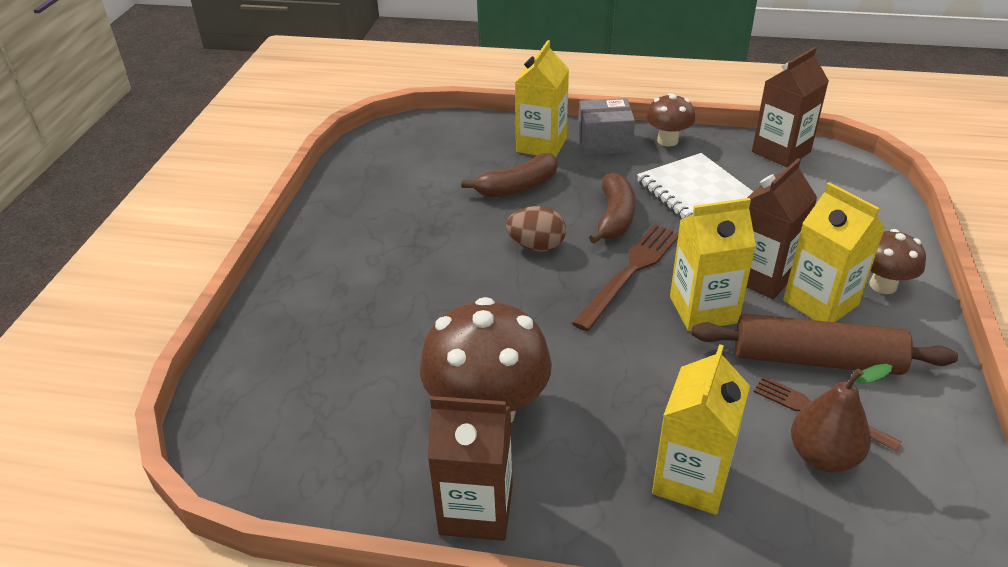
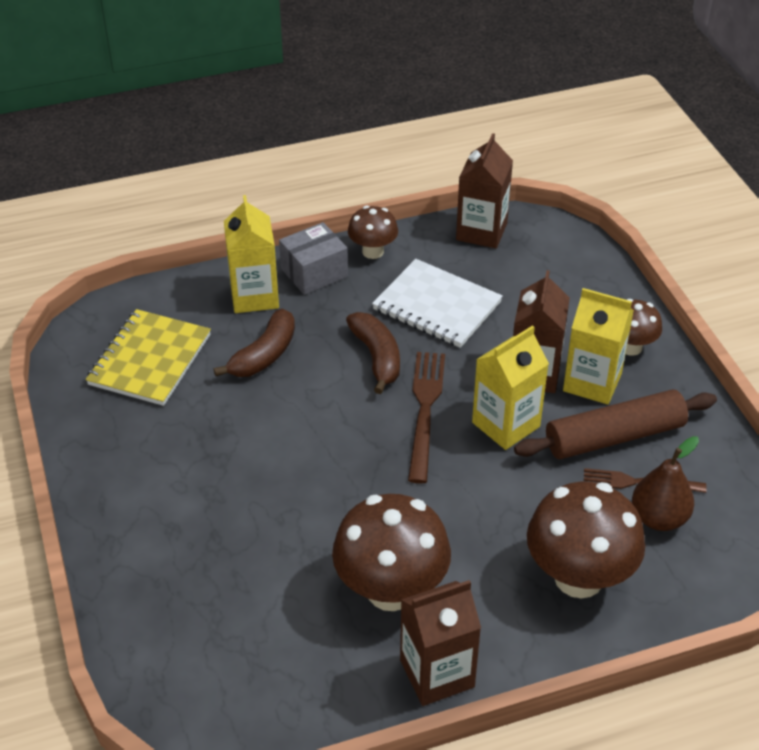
camera: 30 degrees left, 5 degrees up
brown egg [506,206,566,252] -> none
yellow carton [652,344,750,515] -> brown mushroom [527,482,645,598]
none -> yellow notebook [86,309,211,406]

